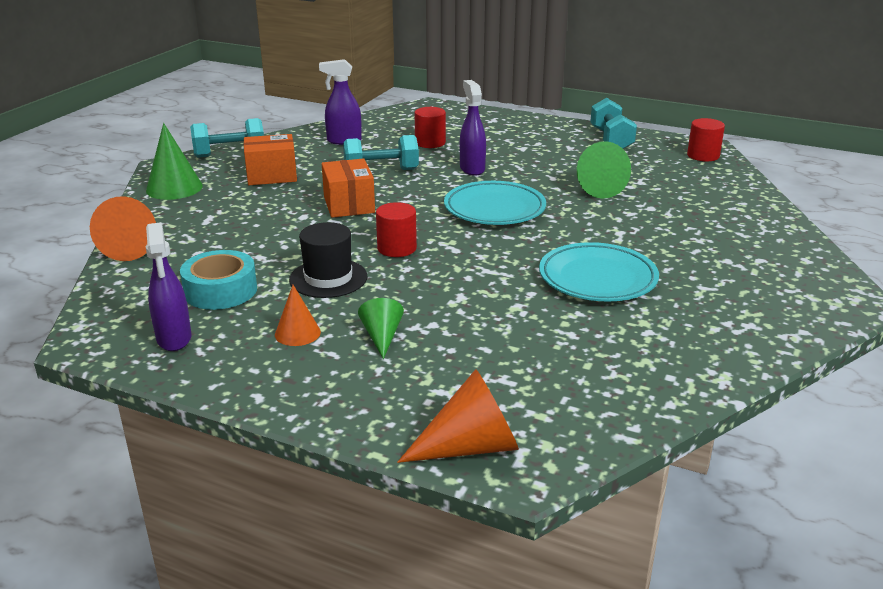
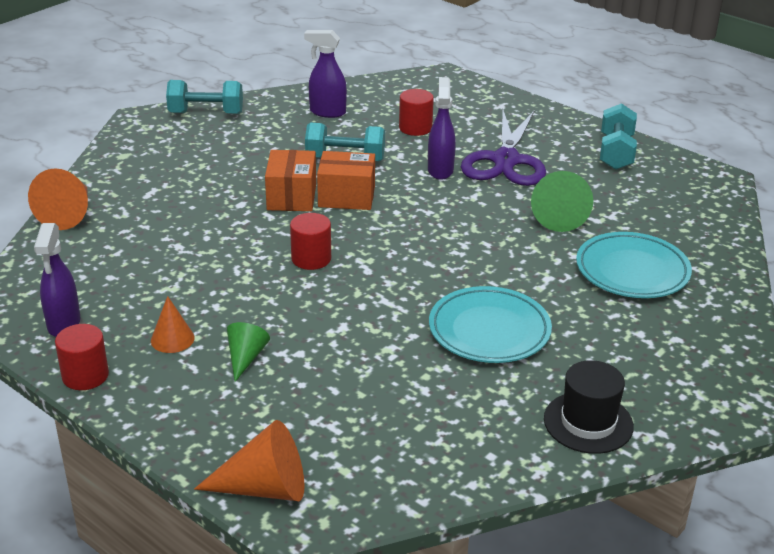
camera: 15 degrees right, 5 degrees up
green cone [146,123,203,200] -> none
turquoise tape [180,250,257,310] -> none
orange box [244,134,297,185] -> orange box moved to [317,151,375,210]
black hat [289,222,367,298] -> black hat moved to [544,360,634,454]
turquoise plate [444,181,546,225] -> turquoise plate moved to [576,232,692,298]
red cylinder [687,118,725,161] -> red cylinder moved to [55,324,109,390]
none -> purple scissors [461,110,546,186]

